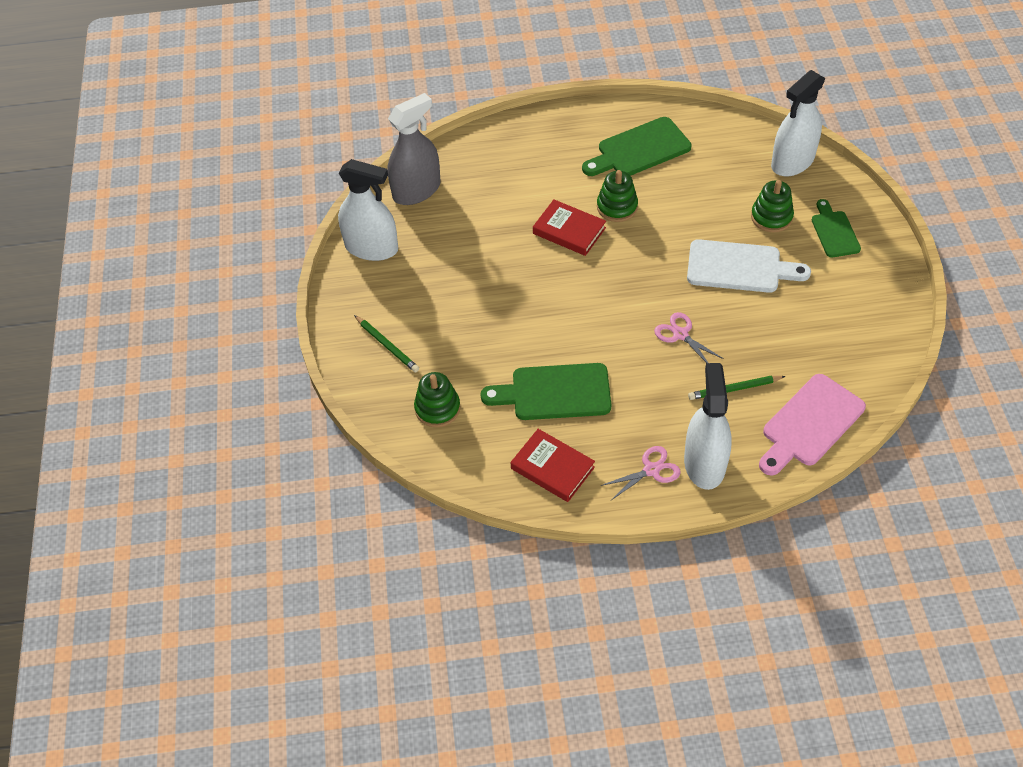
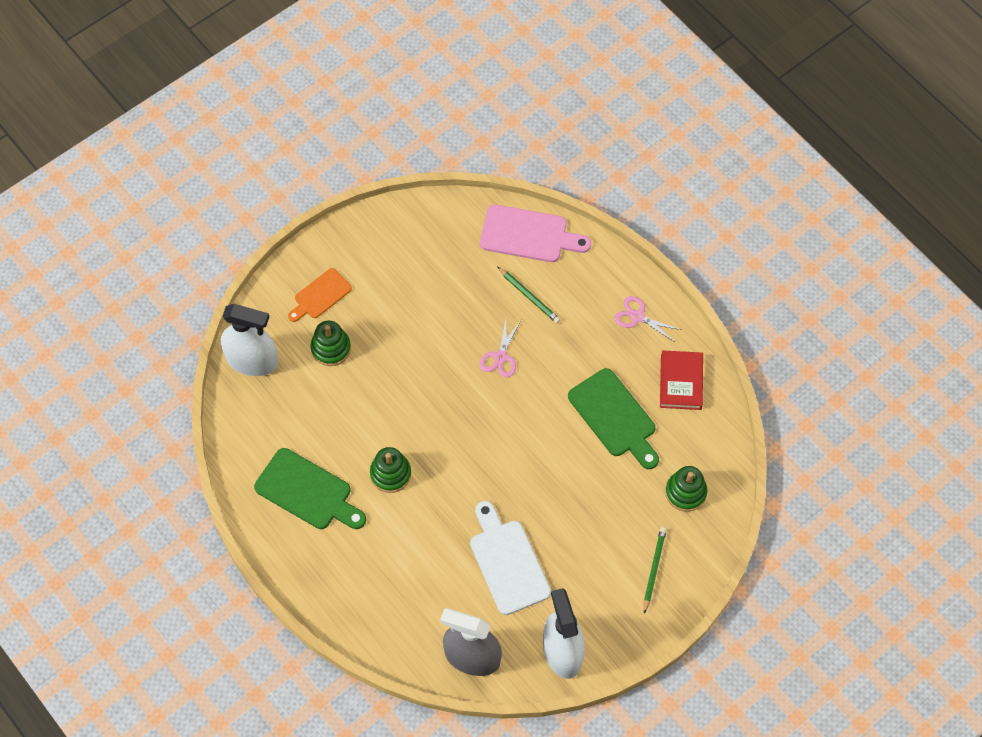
camera: 125 degrees left, 10 degrees up
red book [533,200,606,256] -> none
white spray bottle [684,363,732,490] -> none
white cutting board [687,239,811,293] -> white cutting board moved to [470,501,551,615]
green cutting board [812,199,861,258] -> orange cutting board [288,268,352,322]

